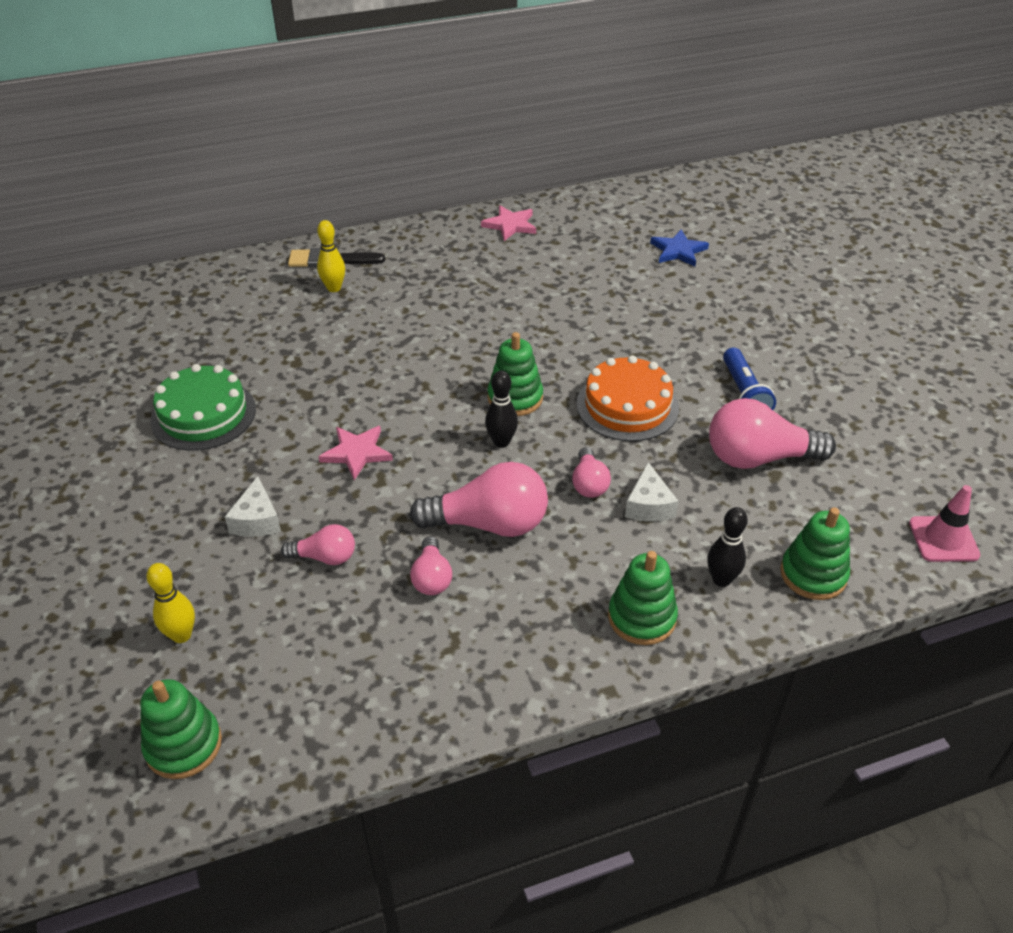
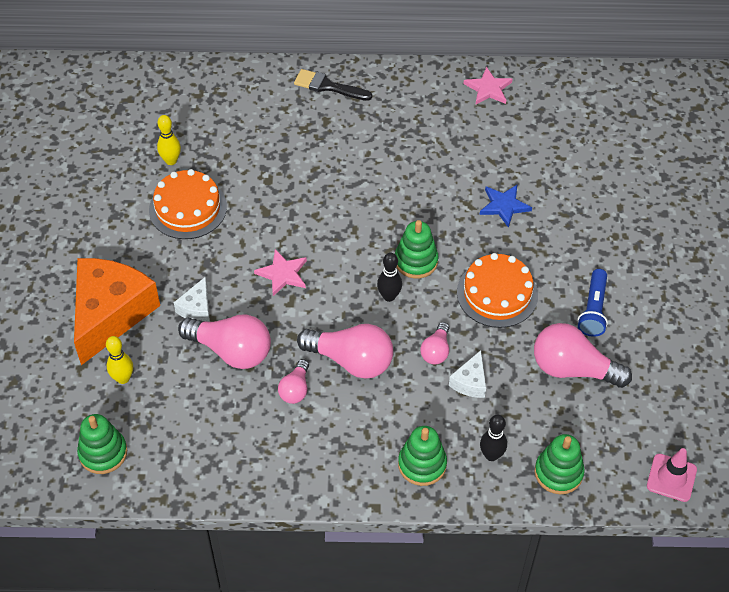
camera: 20 degrees right, 10 degrees up
green cake [150,364,256,451] -> orange cake [149,169,227,239]
pink light bulb [281,524,355,565] -> pink light bulb [178,314,271,369], size x1.87
yellow bowling pin [317,220,345,292] -> yellow bowling pin moved to [157,115,181,165]
blue star [650,229,709,266] -> blue star moved to [480,185,532,228]
none -> orange cheese [74,258,160,365]

